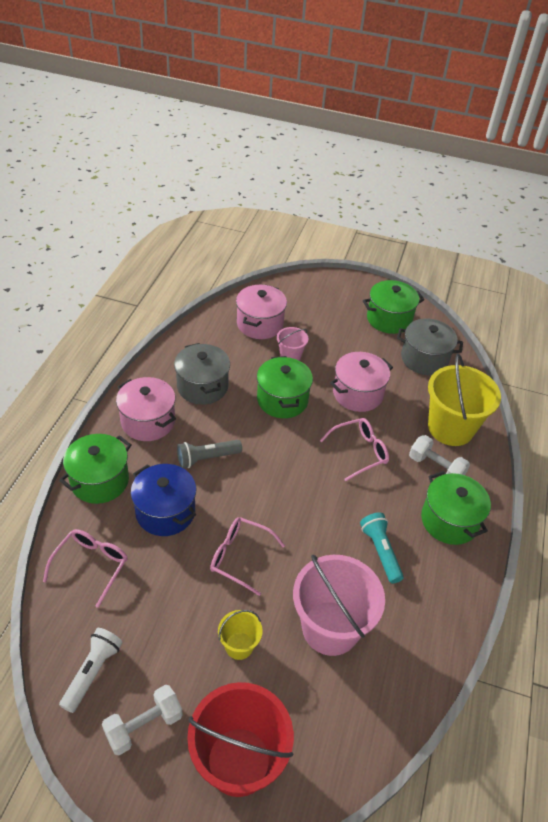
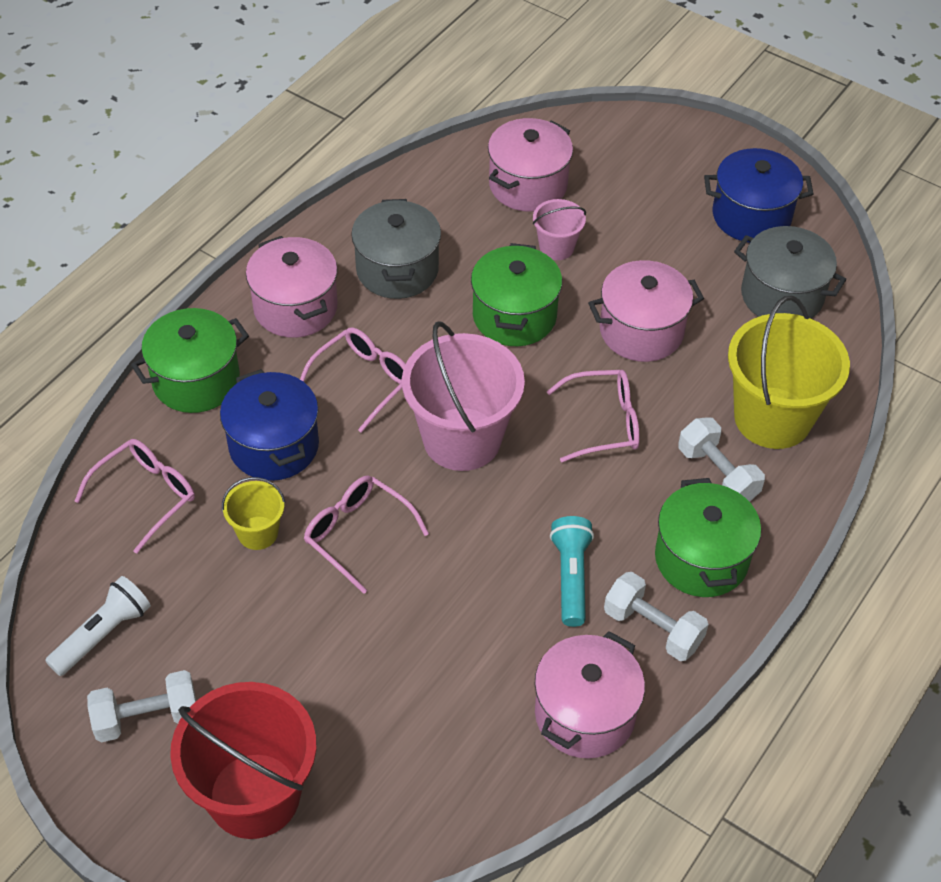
camera: 20 degrees right, 5 degrees up
grey flashlight [177,440,242,468] -> pink glasses [300,327,406,433]
yellow bucket [218,610,263,660] -> yellow bucket moved to [222,477,285,550]
pink bucket [293,555,385,656] -> pink bucket moved to [402,321,525,471]
green pot [363,280,424,334] -> blue pot [704,148,813,243]
none -> pink pot [535,631,645,758]
none -> white dumbbell [604,572,709,661]

